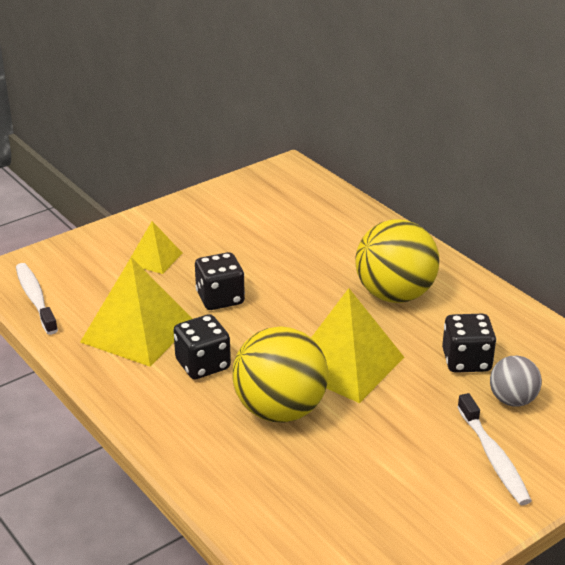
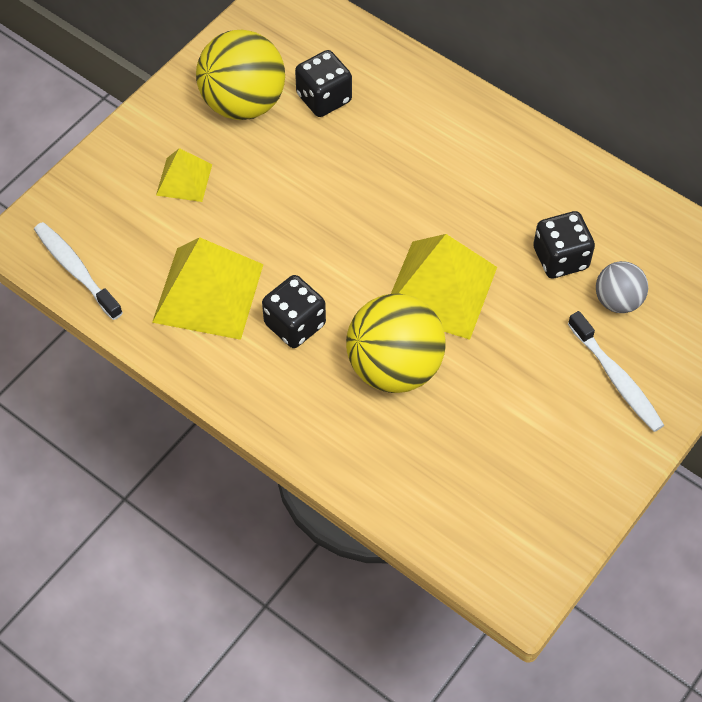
camera: 15 degrees left, 25 degrees up
black dice [195,252,245,310] -> black dice moved to [295,50,352,117]
yellow ball [355,219,439,303] -> yellow ball moved to [196,30,285,120]

